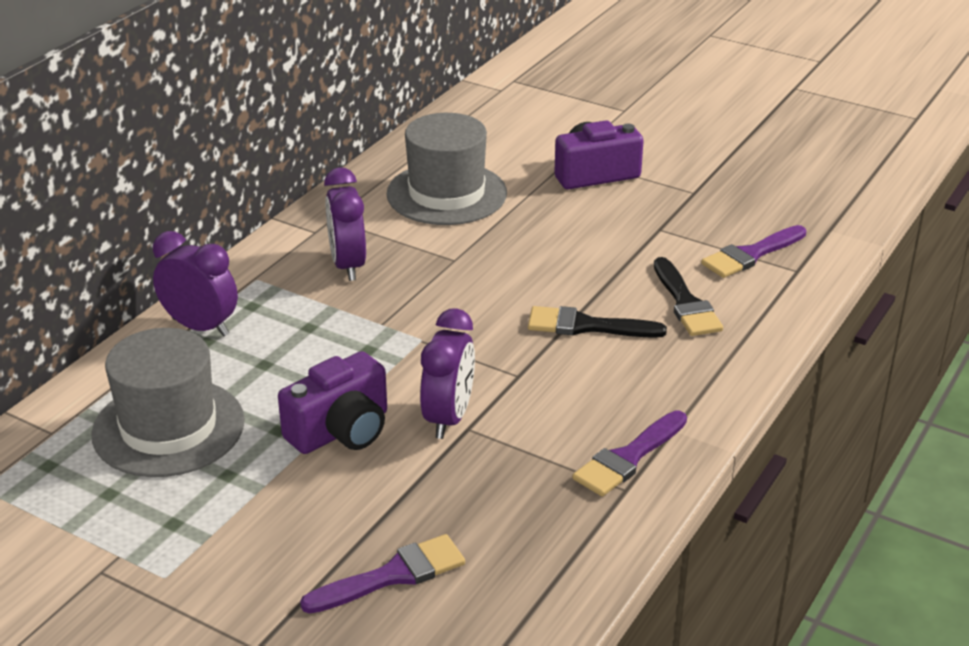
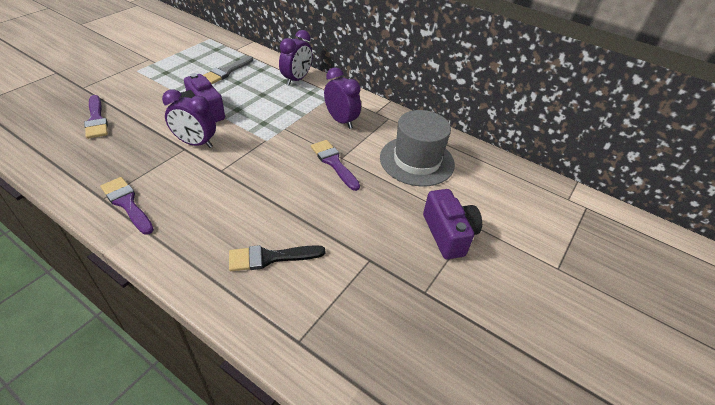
camera: 90 degrees right, 10 degrees up
grey hat [91,328,245,477] -> grey brush [203,56,253,84]
purple clock [324,167,366,281] -> purple clock turned 60 degrees clockwise [324,67,361,129]
black brush [528,306,667,338] -> none
purple brush [701,225,806,278] -> purple brush moved to [311,140,360,191]

